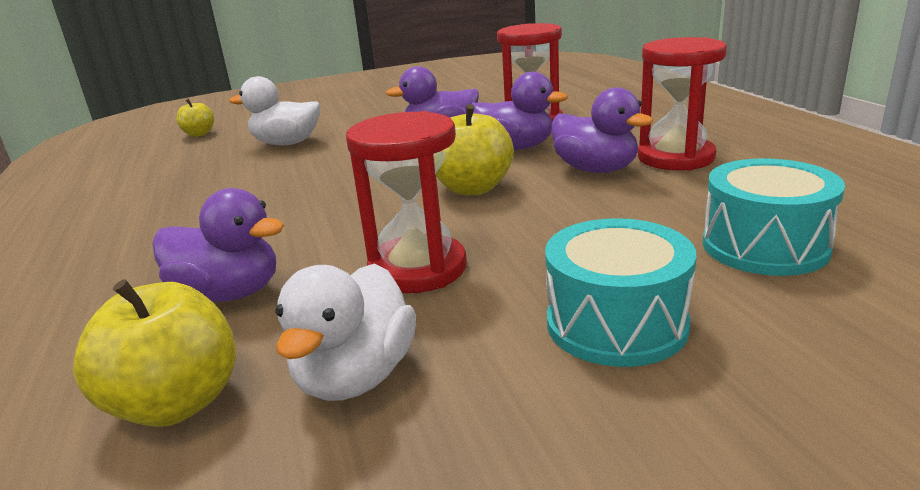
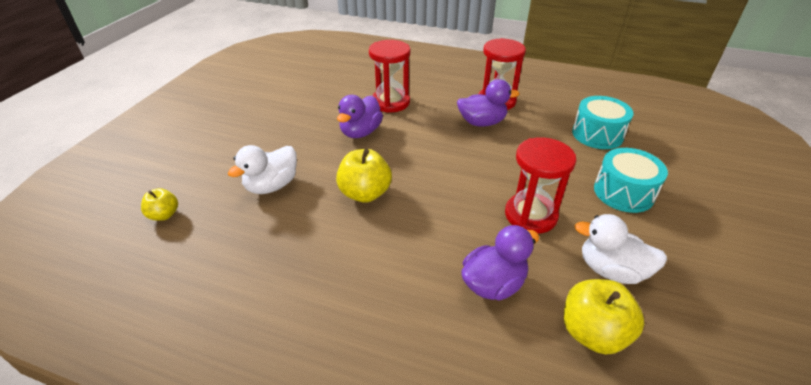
camera: 55 degrees left, 15 degrees up
white duck [275,264,416,401] -> white duck turned 150 degrees clockwise [574,214,667,284]
yellow apple [436,104,514,195] -> yellow apple moved to [336,149,392,203]
purple duck [472,72,568,150] -> none

